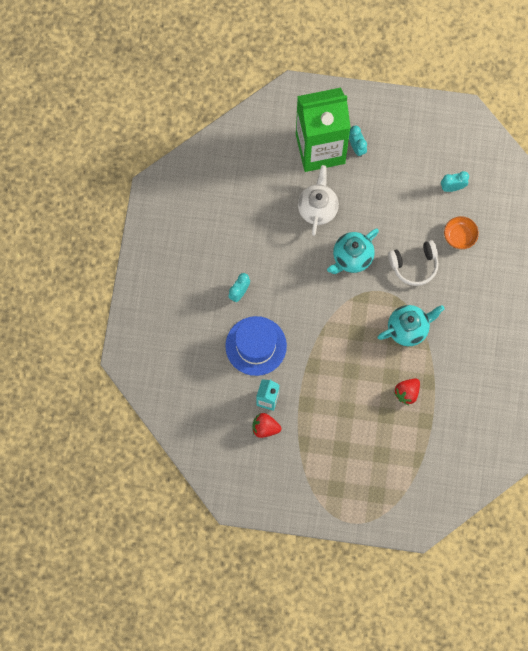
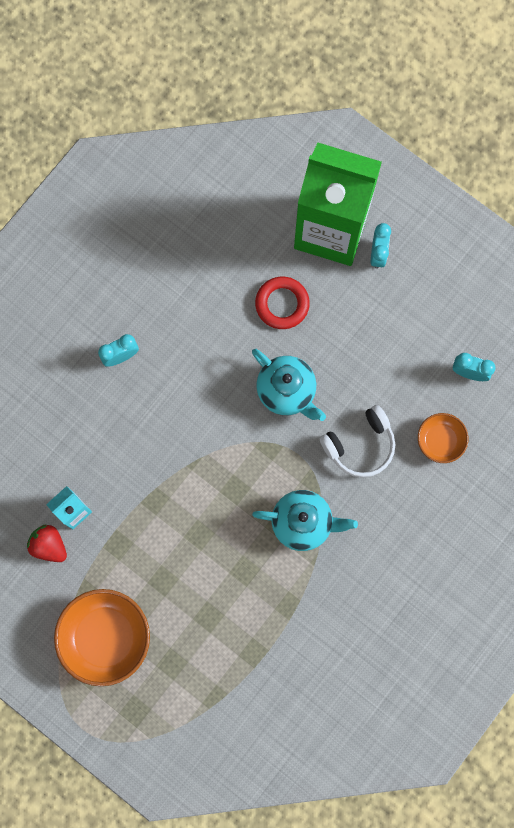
camera: 30 degrees right, 5 degrees up
blue hat [225,316,287,376] -> none
white teapot [298,165,339,236] -> red ring [255,277,310,329]
turquoise teapot [327,228,379,274] -> turquoise teapot turned 120 degrees counterclockwise [252,349,326,421]
white headphones [388,240,439,286] -> white headphones turned 45 degrees counterclockwise [320,405,395,478]
red strawberry [394,378,420,405] -> none
none -> orange bowl [54,589,150,686]

